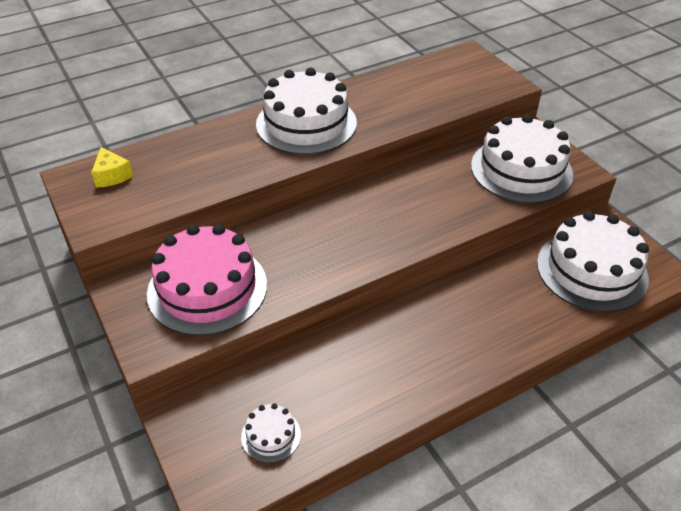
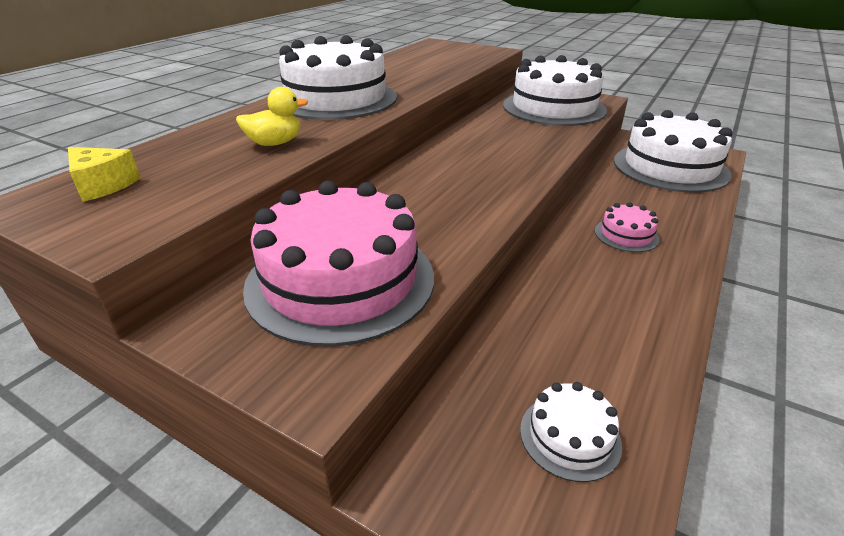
camera: 30 degrees left, 10 degrees down
none -> yellow duck [236,87,308,146]
none -> pink cake [595,202,659,252]

